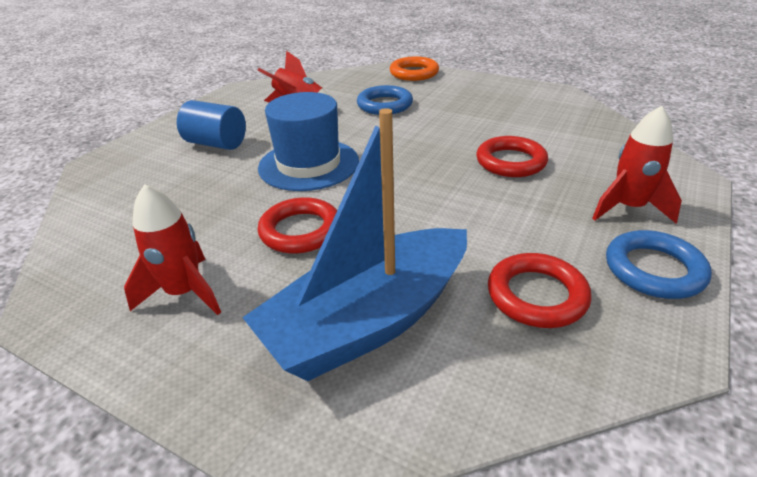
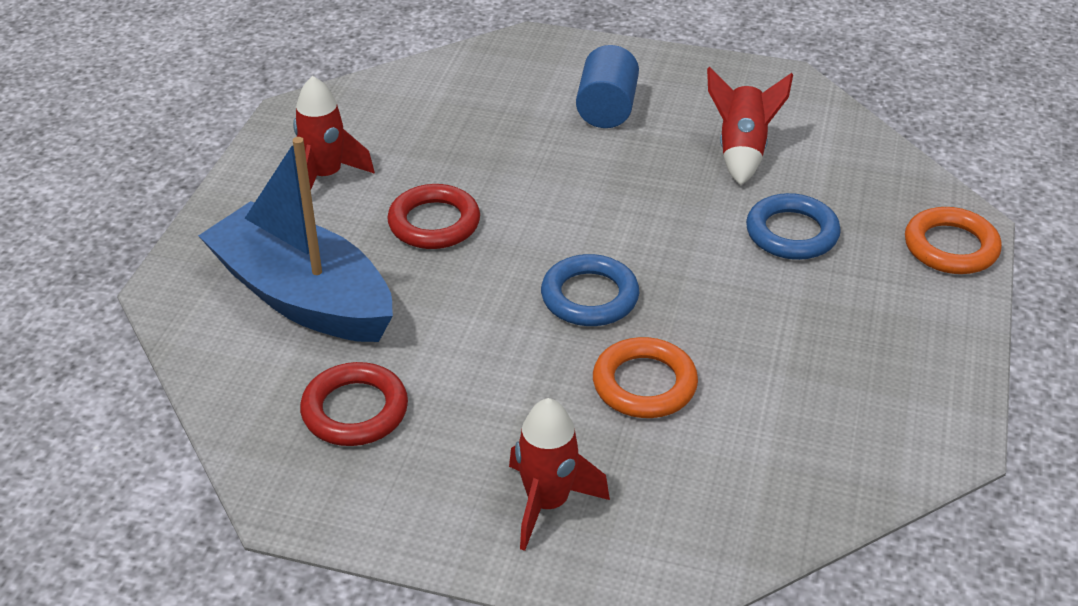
camera: 75 degrees right, 5 degrees up
blue hat [258,92,359,191] -> none
red ring [476,136,548,177] -> orange ring [593,337,698,418]
blue ring [606,230,712,299] -> blue ring moved to [541,254,639,326]

